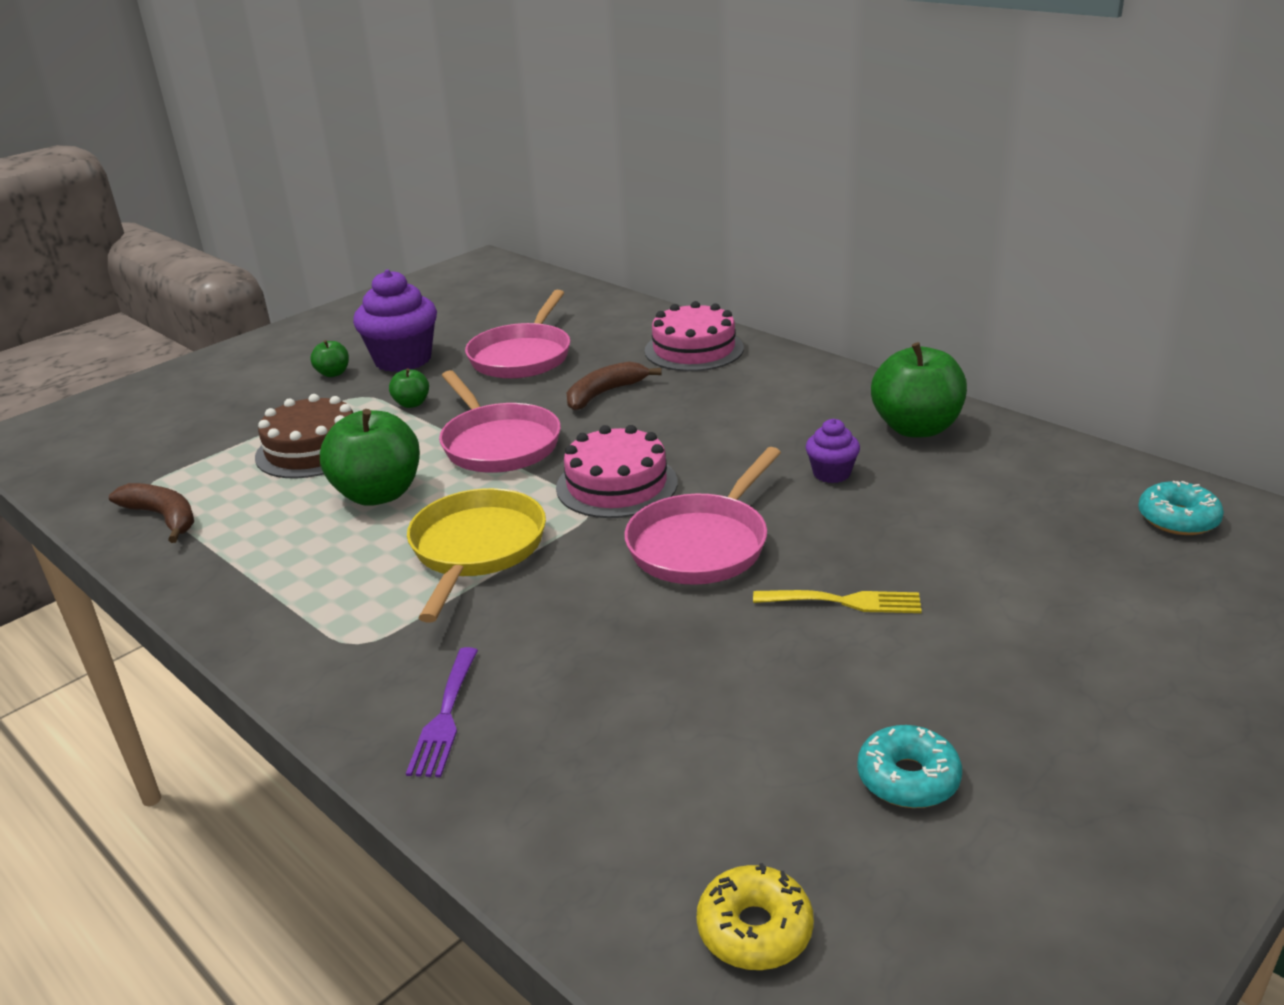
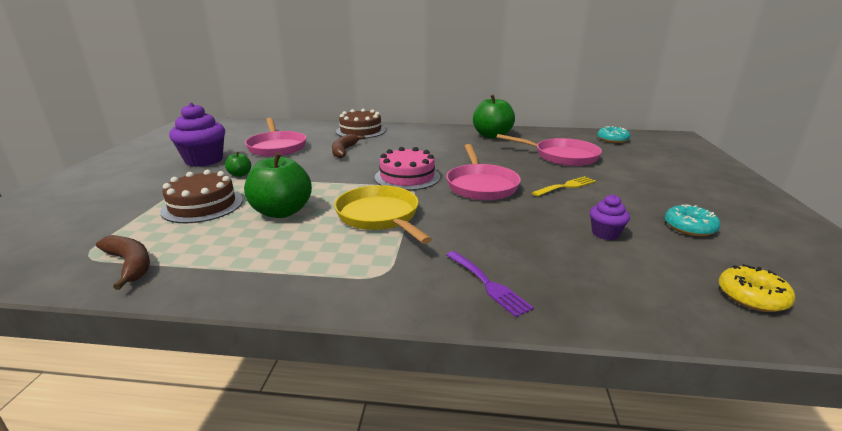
camera: 40 degrees left, 5 degrees down
brown banana [109,483,194,543] -> brown banana turned 45 degrees clockwise [96,235,150,290]
green apple [310,340,349,377] -> none
pink pan [439,370,561,473] -> pink pan moved to [497,134,602,166]
pink cake [645,301,744,371] -> brown cake [336,109,386,138]
purple cupcake [806,419,860,483] -> purple cupcake moved to [590,194,630,240]

